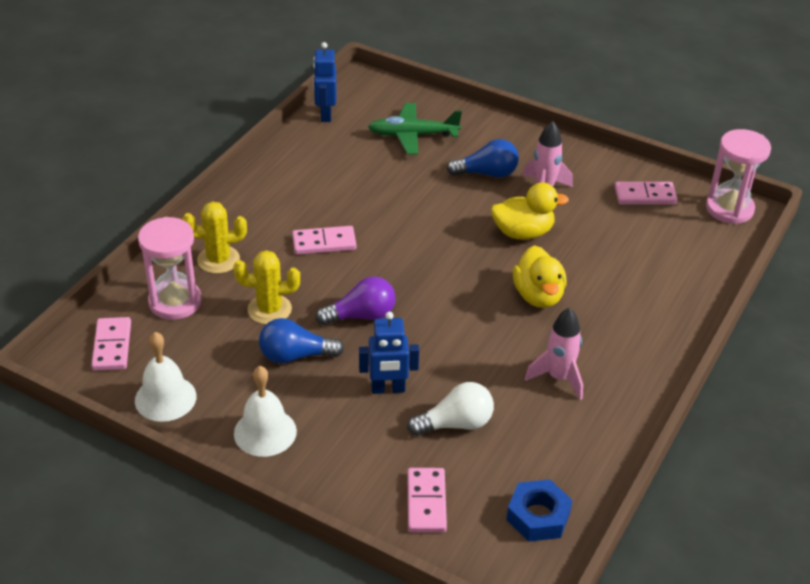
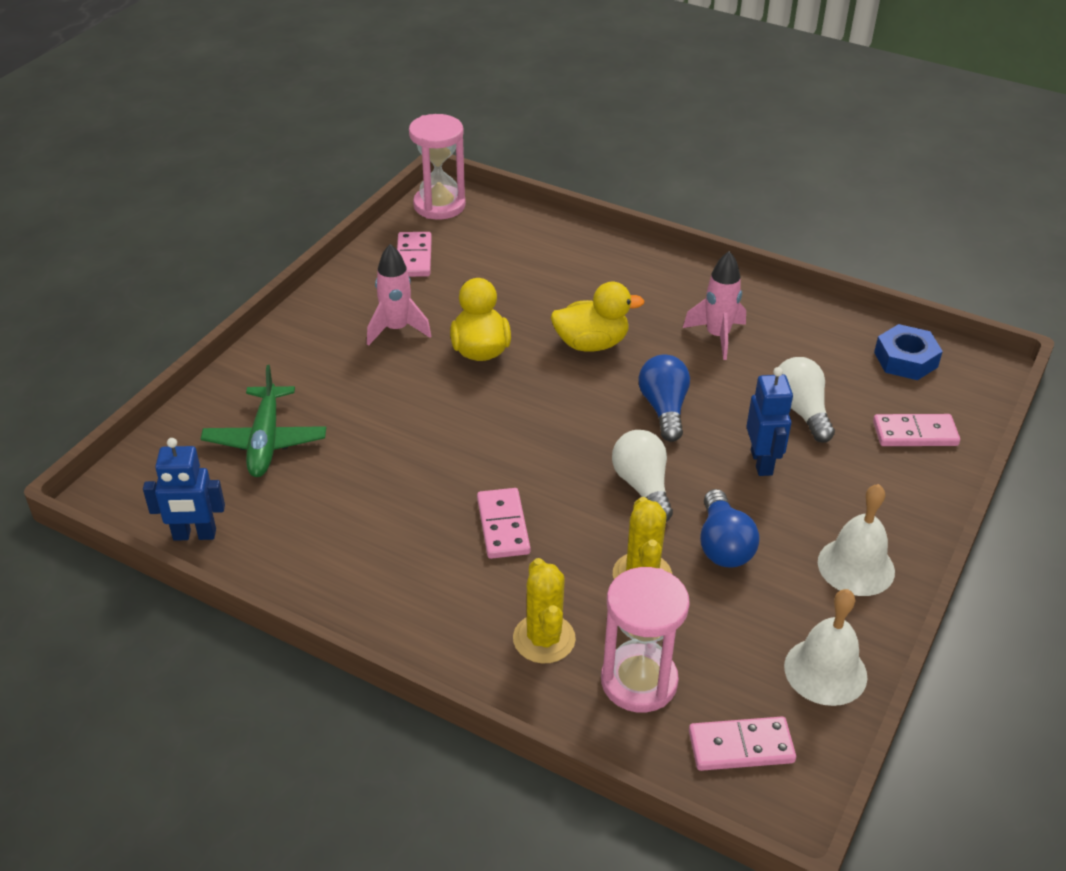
camera: 90 degrees left, 0 degrees up
purple light bulb [316,276,396,325] -> white light bulb [612,430,673,522]
blue light bulb [446,139,519,178] -> blue light bulb moved to [639,354,690,442]

